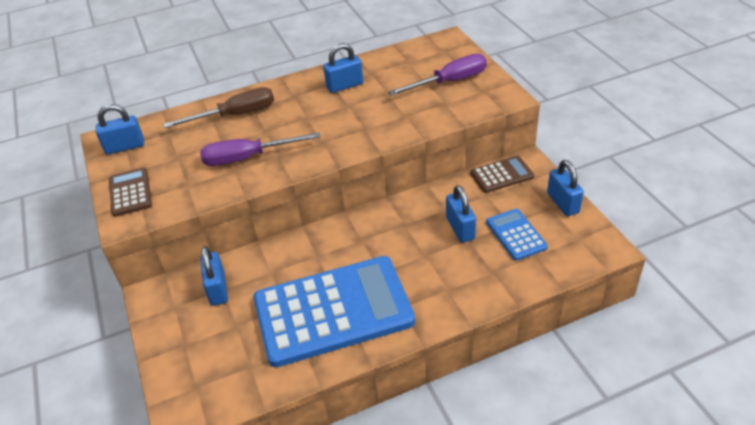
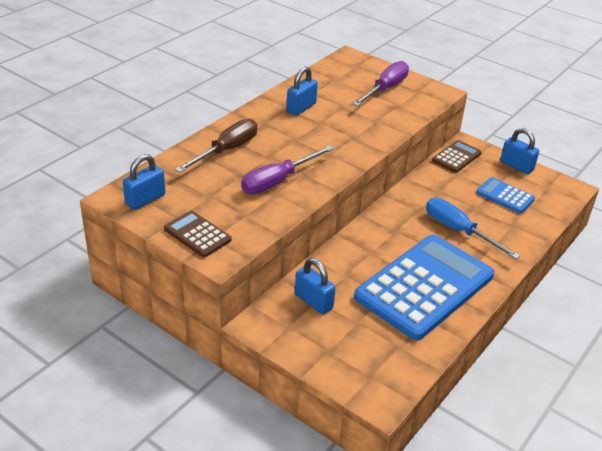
camera: 35 degrees left, 5 degrees down
blue padlock [446,185,476,243] -> none
none -> blue screwdriver [426,198,520,259]

